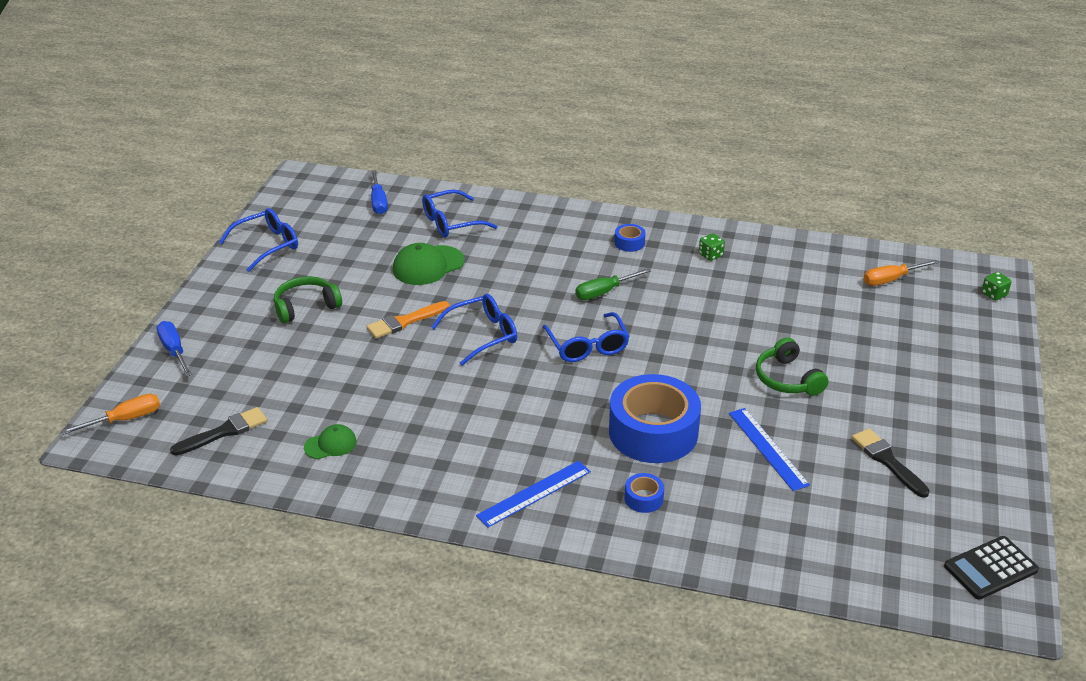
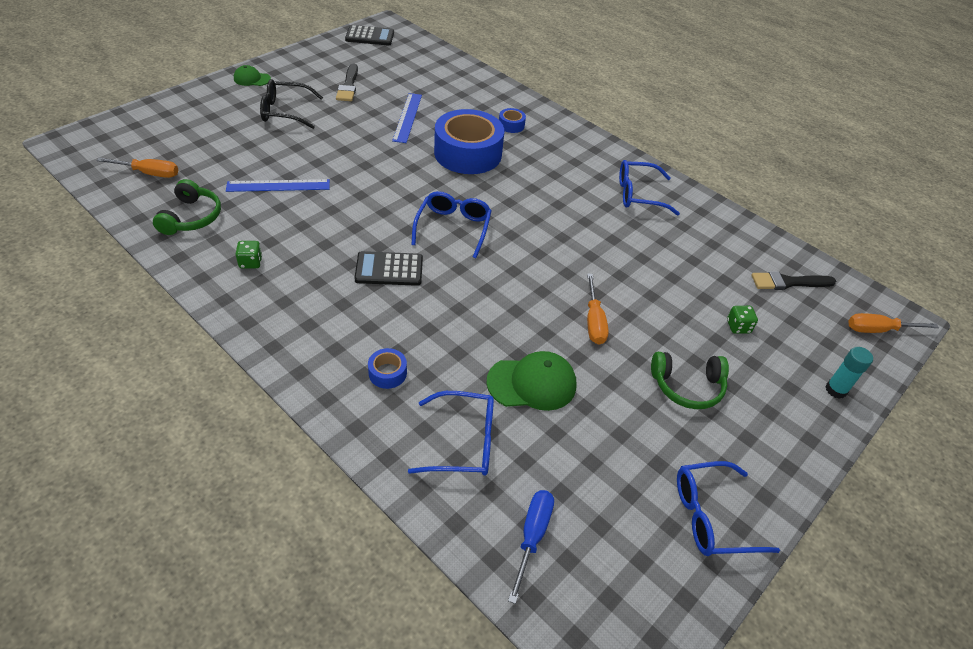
camera: 155 degrees left, 10 degrees up
blue screwdriver [156,321,192,376] -> turquoise glue stick [825,347,873,399]
green cap [304,424,357,459] -> green cap moved to [234,65,271,86]
orange brush [366,301,450,338] -> orange screwdriver [587,273,609,345]
blue glasses [431,294,517,366] -> blue glasses moved to [619,160,680,216]
blue ruler [476,461,591,528] -> blue ruler moved to [226,179,330,192]
green screwdriver [575,268,651,300] -> black calculator [354,251,423,286]
blue tape [614,224,645,252] -> blue tape moved to [368,348,407,389]
green headphones [756,337,829,396] -> green headphones moved to [153,179,221,235]
green dice [982,272,1011,301] -> green dice moved to [727,306,758,334]
none -> black glasses [260,79,323,129]

